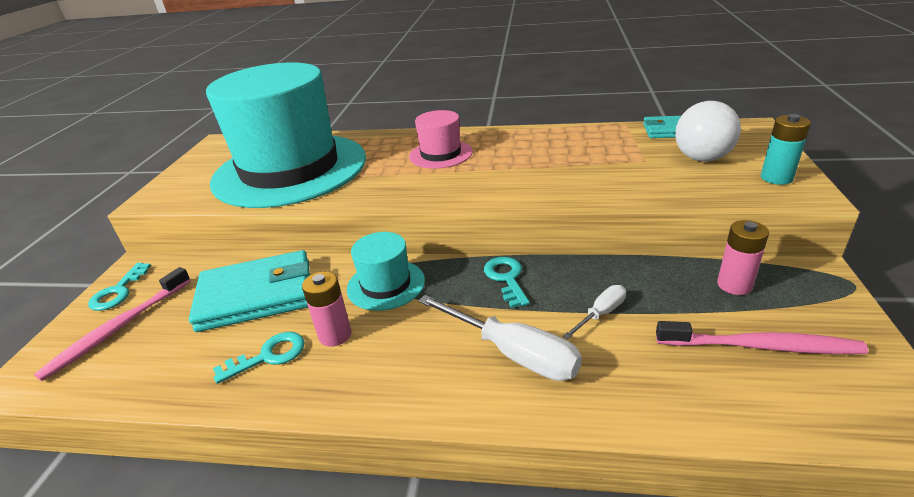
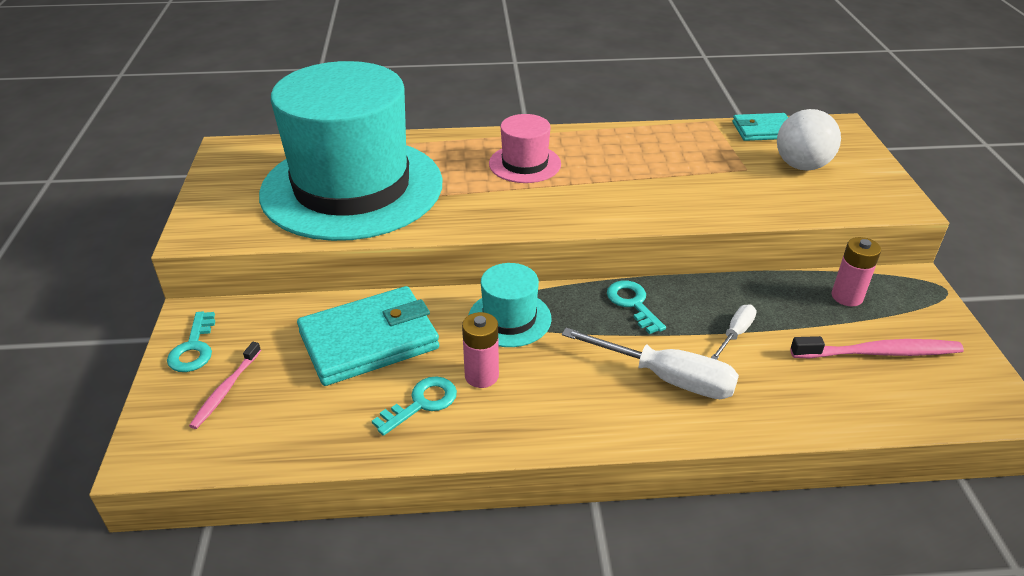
camera: 15 degrees left, 5 degrees up
pink toothbrush [34,267,191,381] -> pink toothbrush [189,342,261,429], size x0.63
turquoise battery [761,114,811,185] -> none

